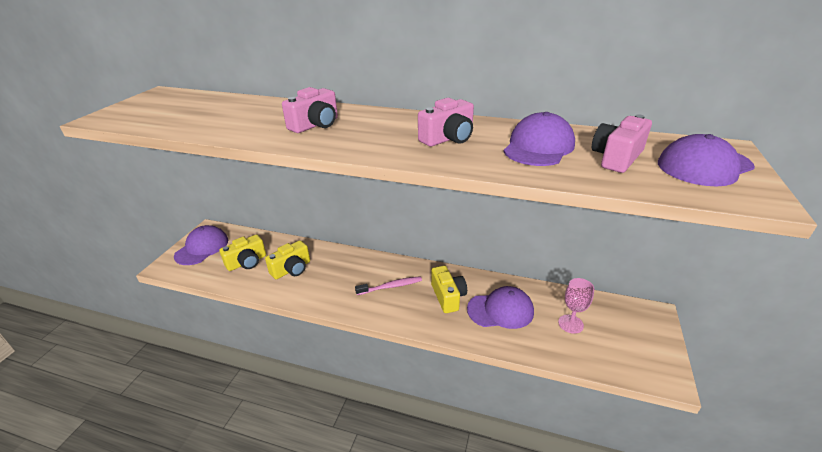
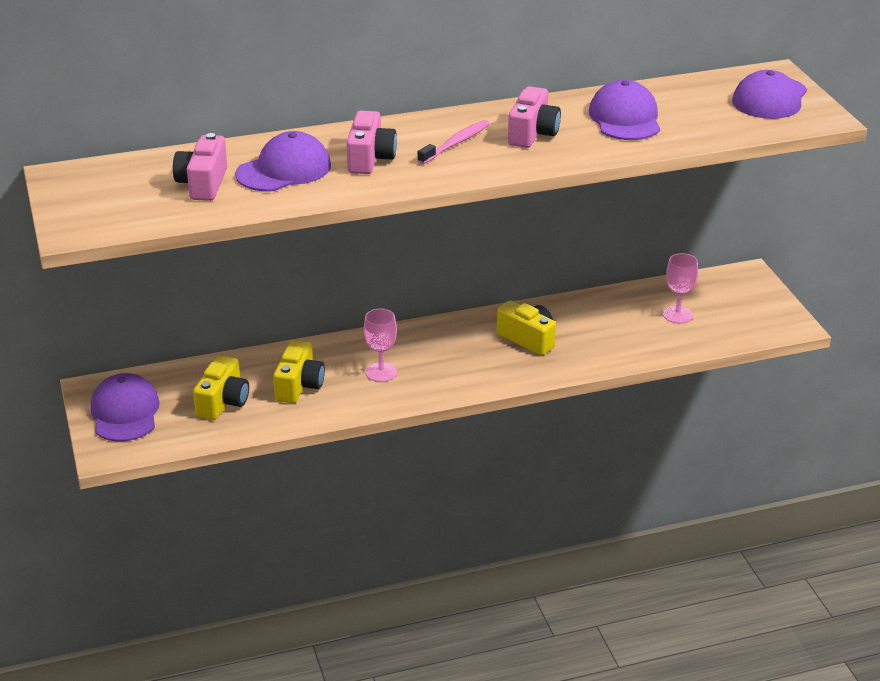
camera: 35 degrees left, 0 degrees up
pink toothbrush [355,276,422,295] -> pink toothbrush moved to [417,120,490,164]
purple cap [467,286,534,329] -> purple cap moved to [235,131,331,192]
pink camera [592,114,652,173] -> pink camera moved to [173,133,227,201]
none -> pink goblet [364,308,397,382]

